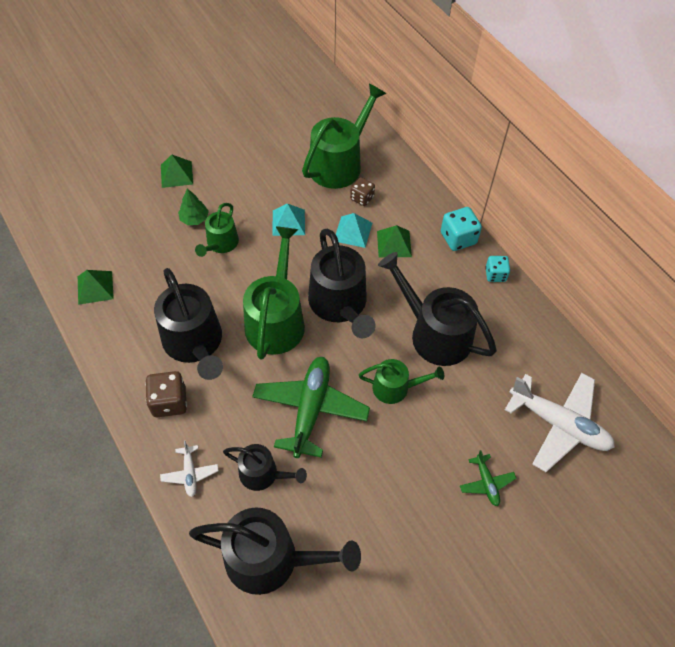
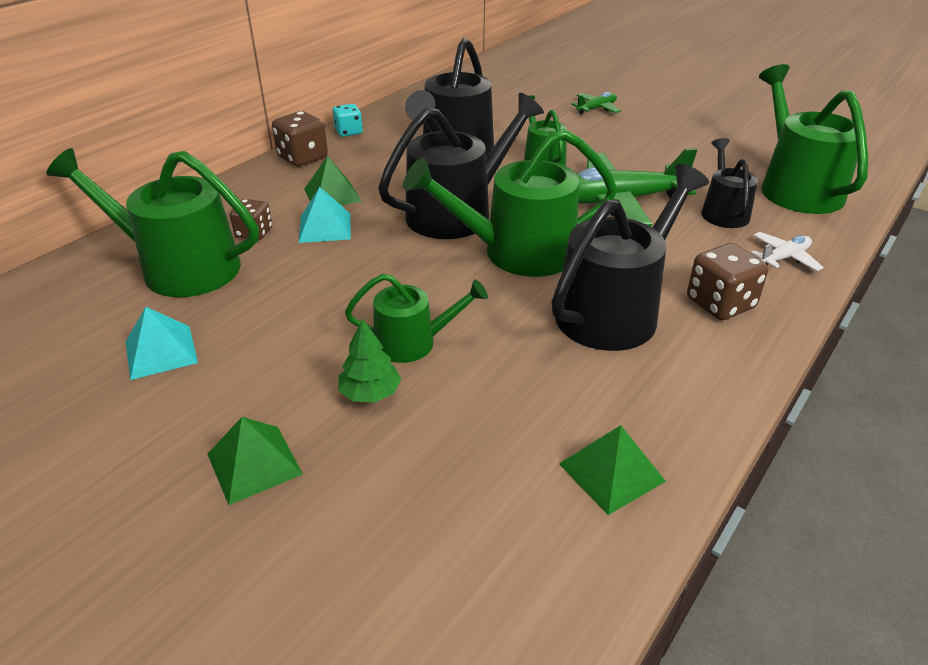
camera: 110 degrees left, 20 degrees down
black watering can [189,507,361,595] -> green watering can [759,64,868,214]
turquoise pyramid [272,203,305,236] -> turquoise pyramid moved to [126,307,198,380]
turquoise dice [441,207,482,251] -> brown dice [272,111,328,167]
white plane [505,373,615,472] -> none

